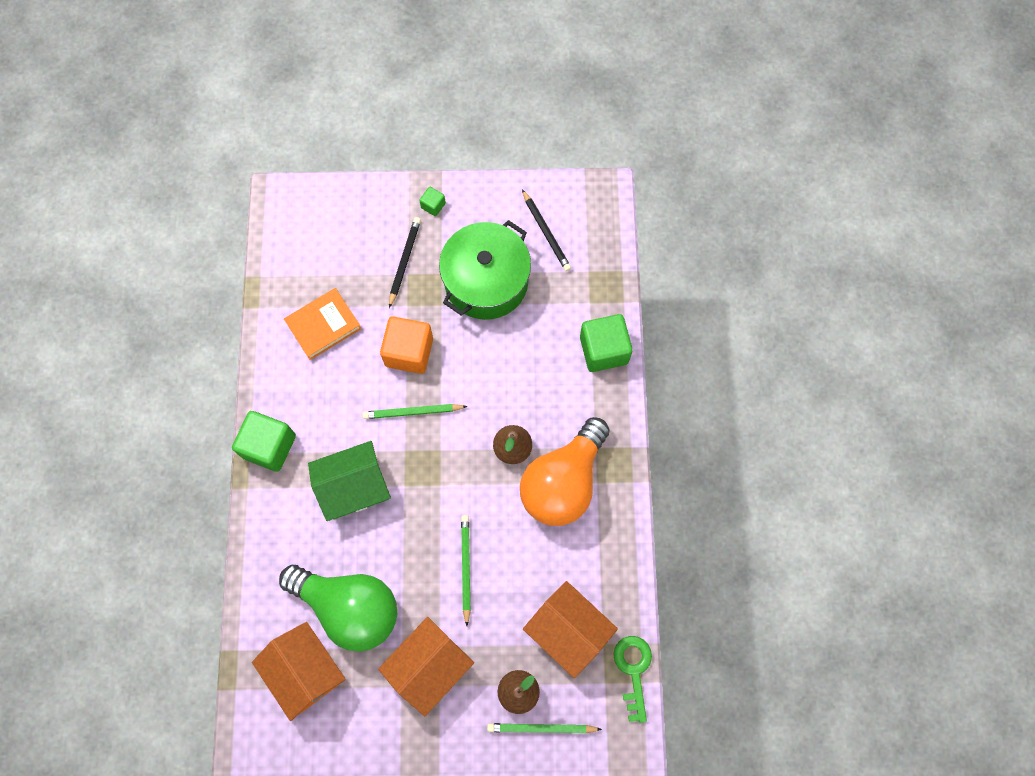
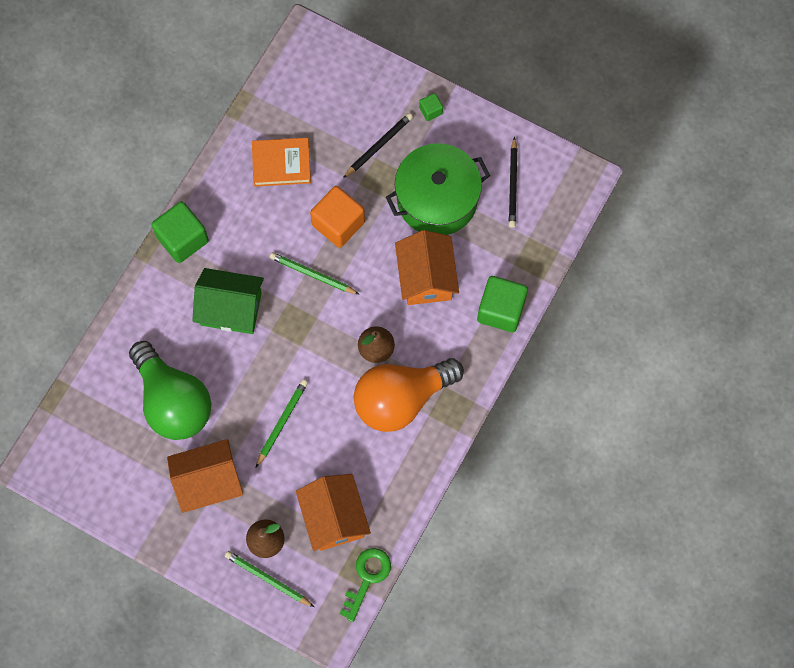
camera: 30 degrees right, 0 degrees up
orange house [252,622,346,721] -> orange house moved to [395,230,459,305]

